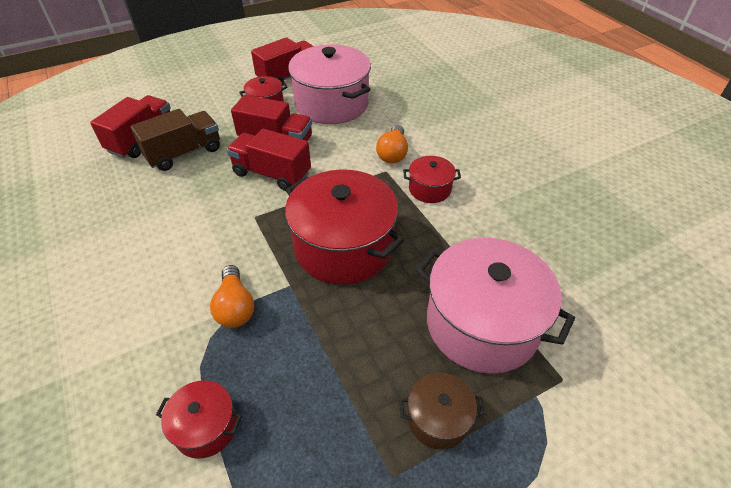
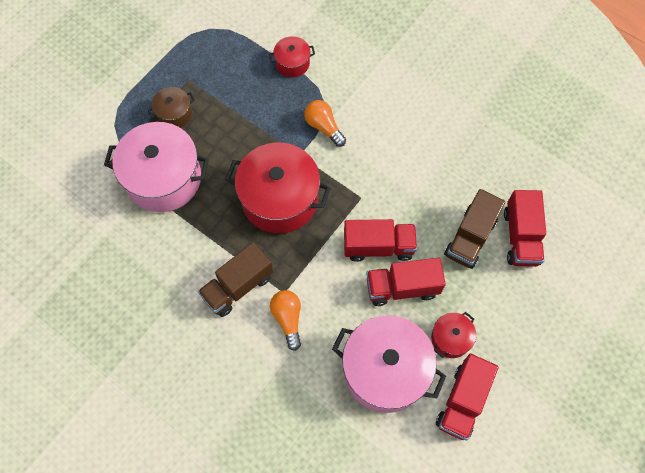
camera: 155 degrees right, 20 degrees up
red pot [403,156,461,203] -> brown truck [198,242,273,317]

